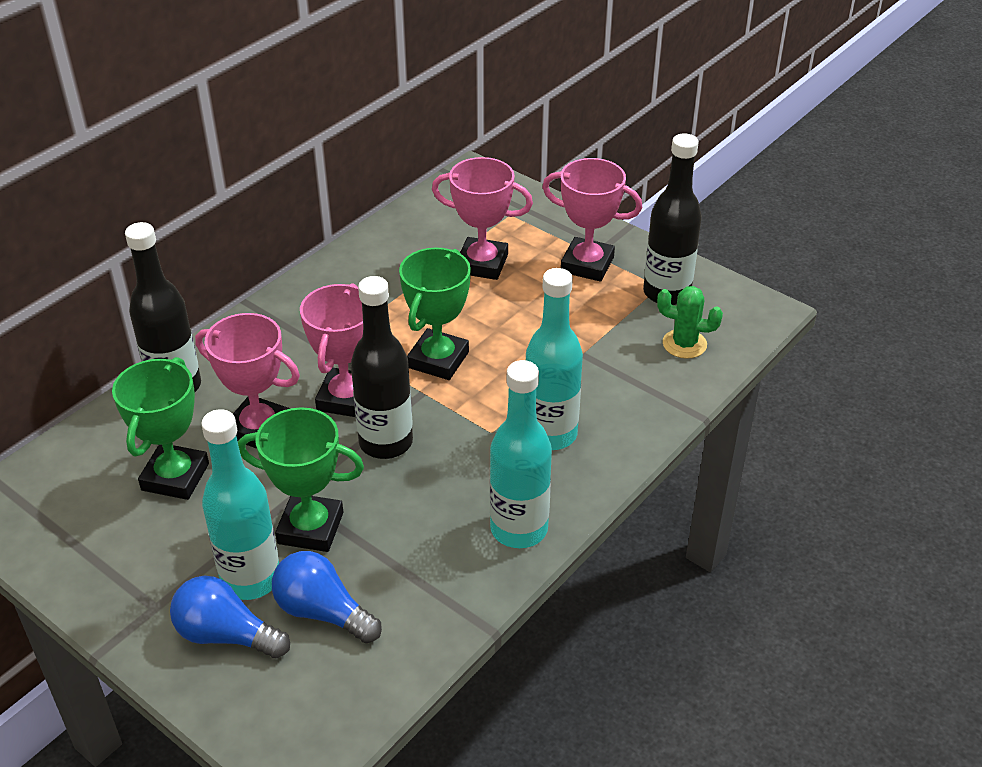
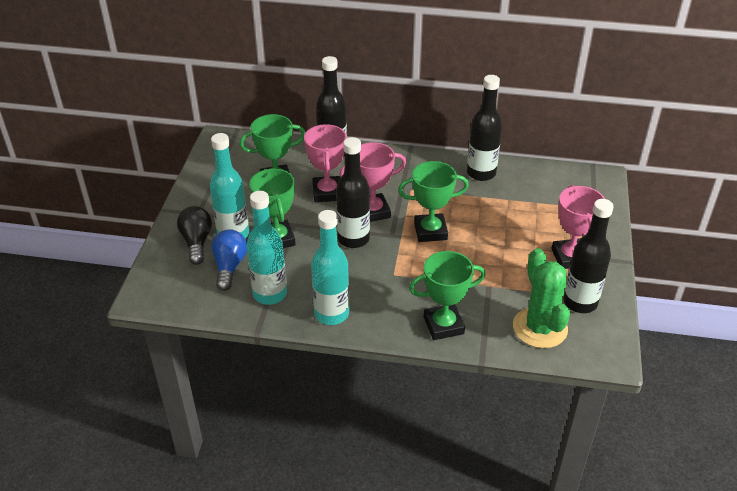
camera: 60 degrees right, 0 degrees up
blue light bulb [170,576,290,658] -> black light bulb [177,206,212,265]
pink trophy [432,157,533,280] -> none
turquoise bottle [526,268,583,450] -> turquoise bottle moved to [246,191,287,305]
green cactus [657,286,723,359] -> green cactus [513,248,570,348], size x1.73
none -> green trophy [409,251,486,340]
none -> black bottle [467,75,502,181]

